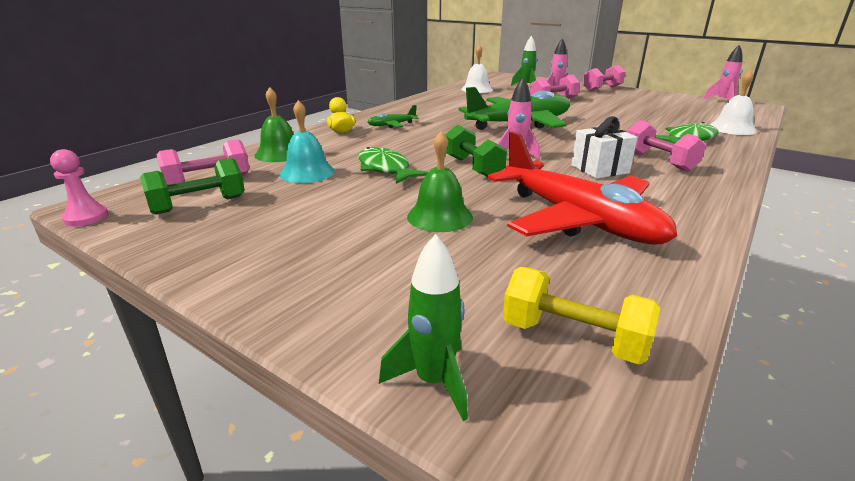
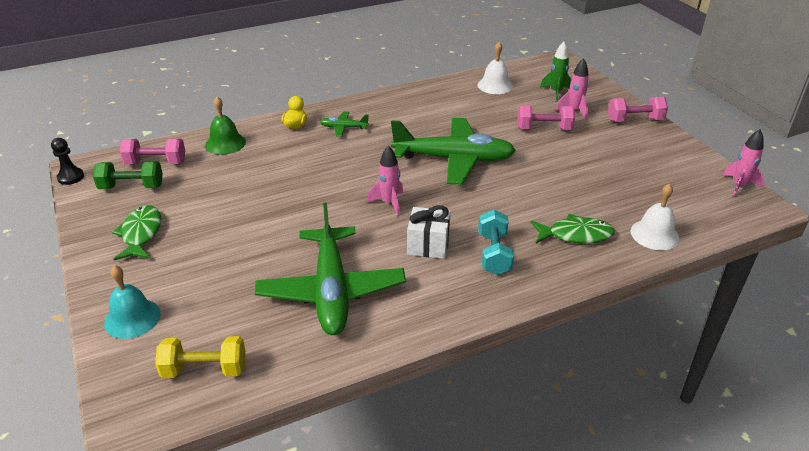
camera: 30 degrees right, 10 degrees up
pink pawn [50,149,108,226] -> black pawn [51,138,84,185]
turquoise bell [280,100,335,183] -> turquoise bell moved to [104,265,161,339]
green fish [358,147,428,184] -> green fish moved to [112,205,161,260]
green rocket [379,234,468,421] -> none
green bell [407,131,473,232] -> none
green dumbbell [445,125,507,177] -> none
red plane [488,131,677,245] -> green plane [255,202,406,335]
yellow dumbbell [503,267,660,364] -> yellow dumbbell turned 60 degrees counterclockwise [155,336,245,378]
pink dumbbell [627,120,706,172] -> turquoise dumbbell [478,209,514,275]

